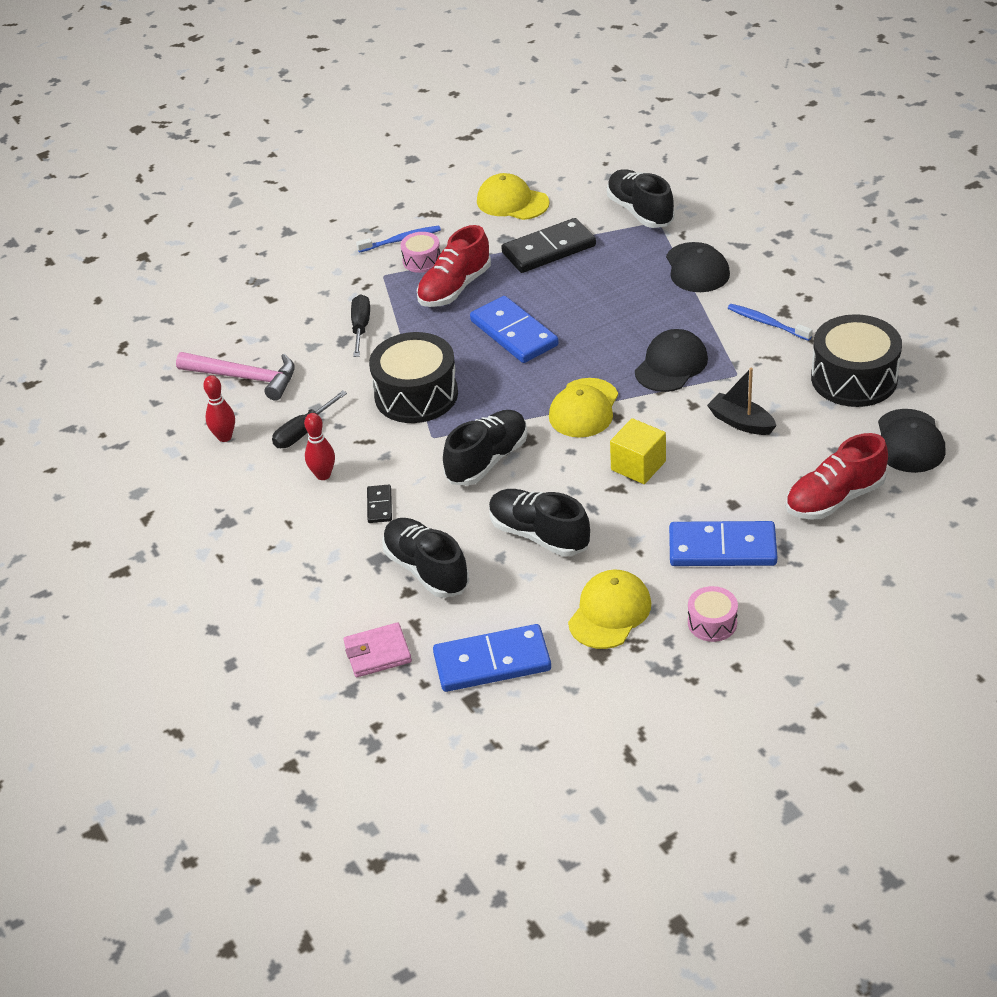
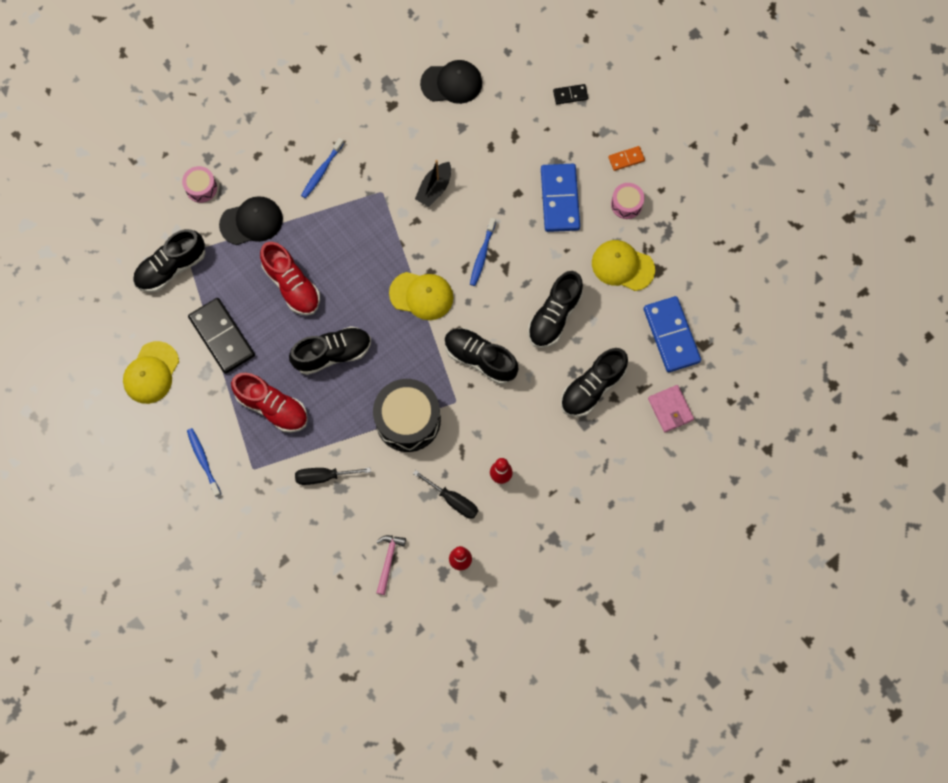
camera: 100 degrees left, 30 degrees up
pink hammer [176,352,295,401] -> pink hammer [376,535,406,595], size x0.60
black domino [367,484,392,523] -> black domino moved to [553,84,588,105]
pink drum [401,232,441,273] -> pink drum moved to [182,166,217,203]
blue domino [470,296,559,363] -> black shoe [289,326,371,375]
yellow cube [610,418,666,484] -> blue toothbrush [470,218,496,286]
black cap [635,329,708,392] -> none
red shoe [786,433,888,519] -> red shoe moved to [260,242,320,316]
black drum [811,314,902,407] -> none
none -> orange domino [608,146,645,171]

